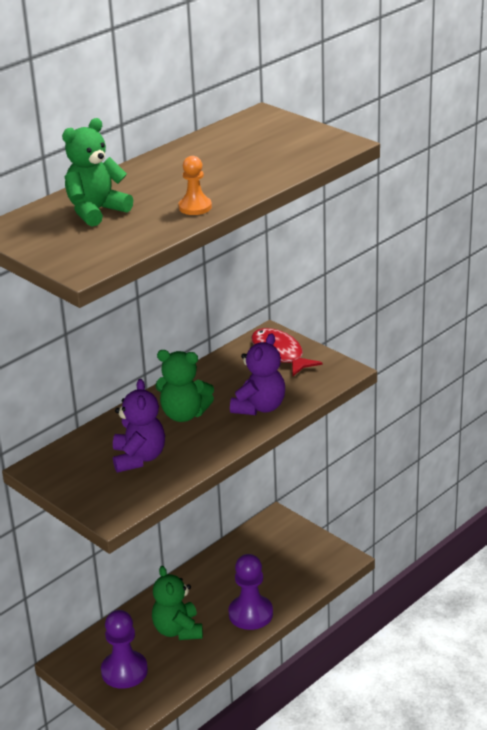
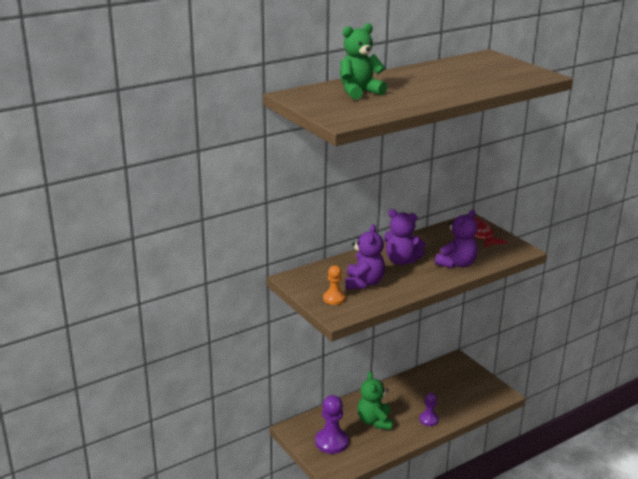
camera: 10 degrees right, 5 degrees down
green teddy bear [155,350,214,422] -> purple teddy bear [384,209,426,265]
orange pawn [179,156,212,215] -> orange pawn moved to [323,265,346,305]
purple pawn [229,554,273,630] -> purple pawn [419,393,439,426], size x0.59

